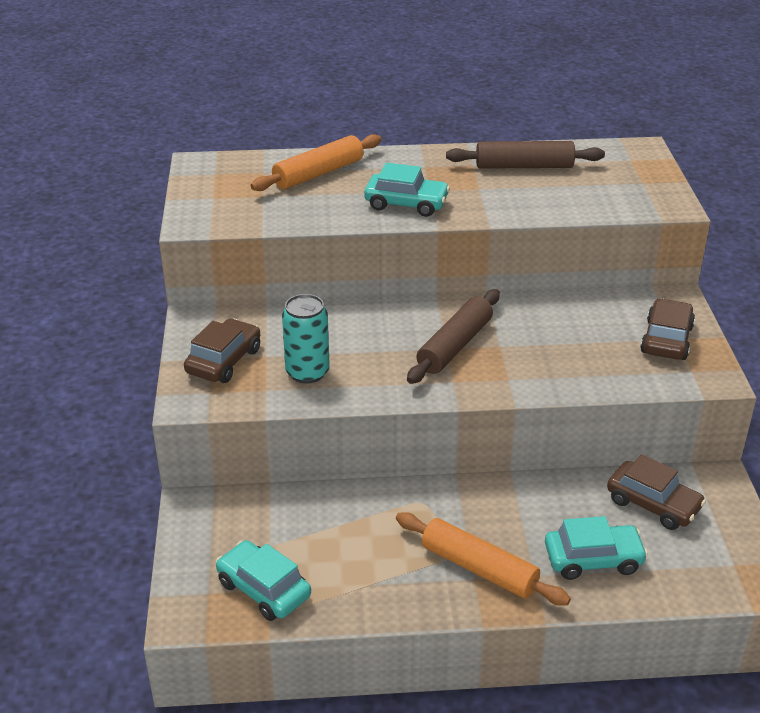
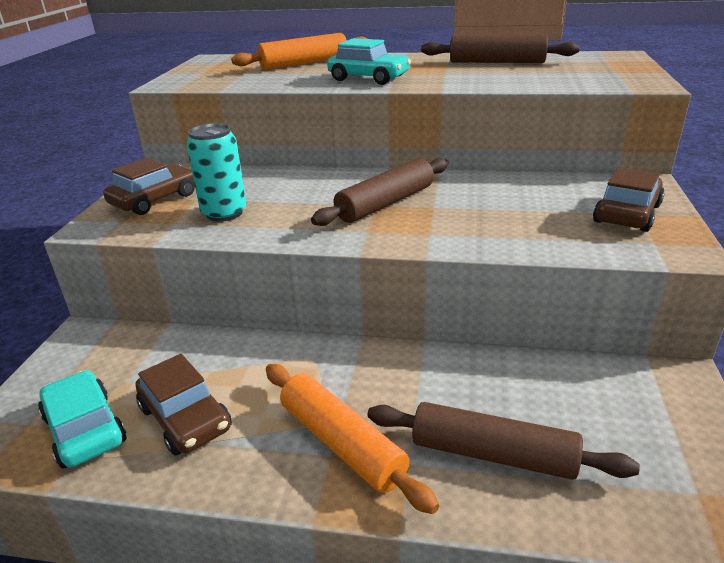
camera: 15 degrees right, 5 degrees down
turquoise car [545,516,648,580] -> brown rolling pin [367,402,640,480]
brown car [607,454,706,530] -> brown car moved to [136,354,232,455]

